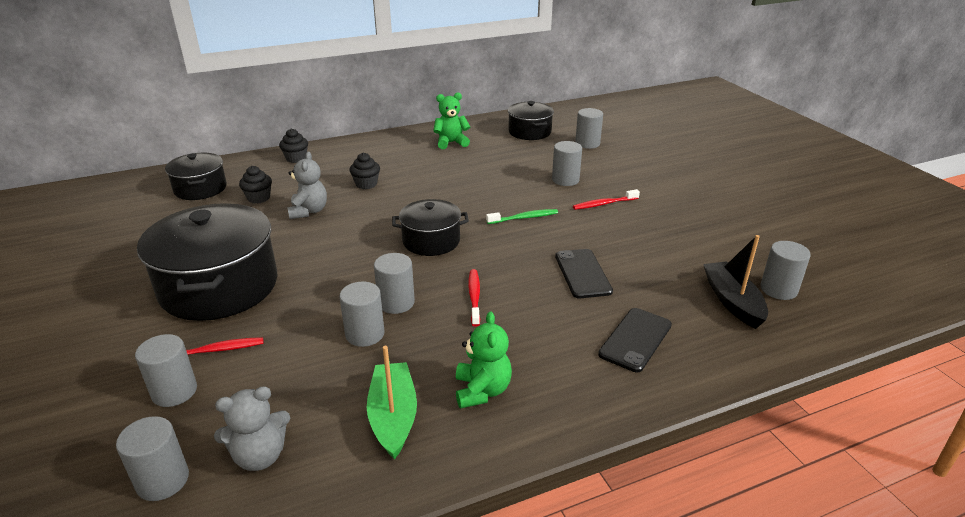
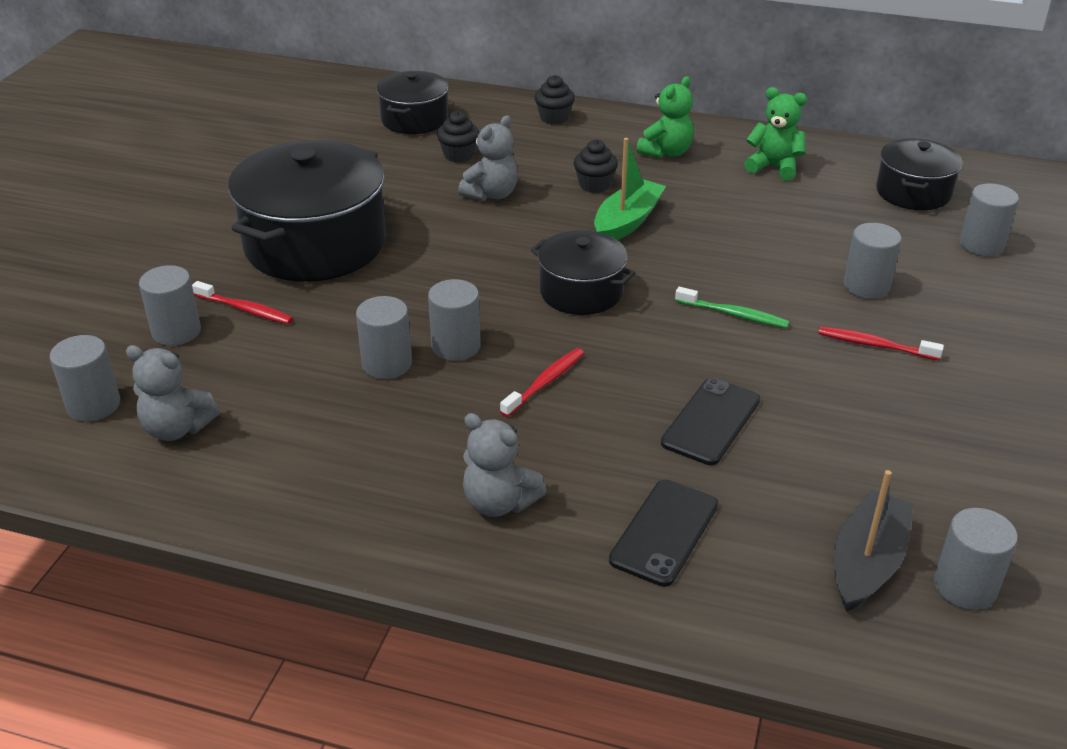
camera: 40 degrees right, 5 degrees up
green boat [367,346,417,460] -> green boat moved to [594,138,666,240]
green teddy bear [456,311,512,409] -> green teddy bear moved to [637,76,694,158]
black phone [598,308,672,372] -> black phone turned 45 degrees counterclockwise [609,480,718,587]
none -> grey teddy bear [463,413,547,517]

